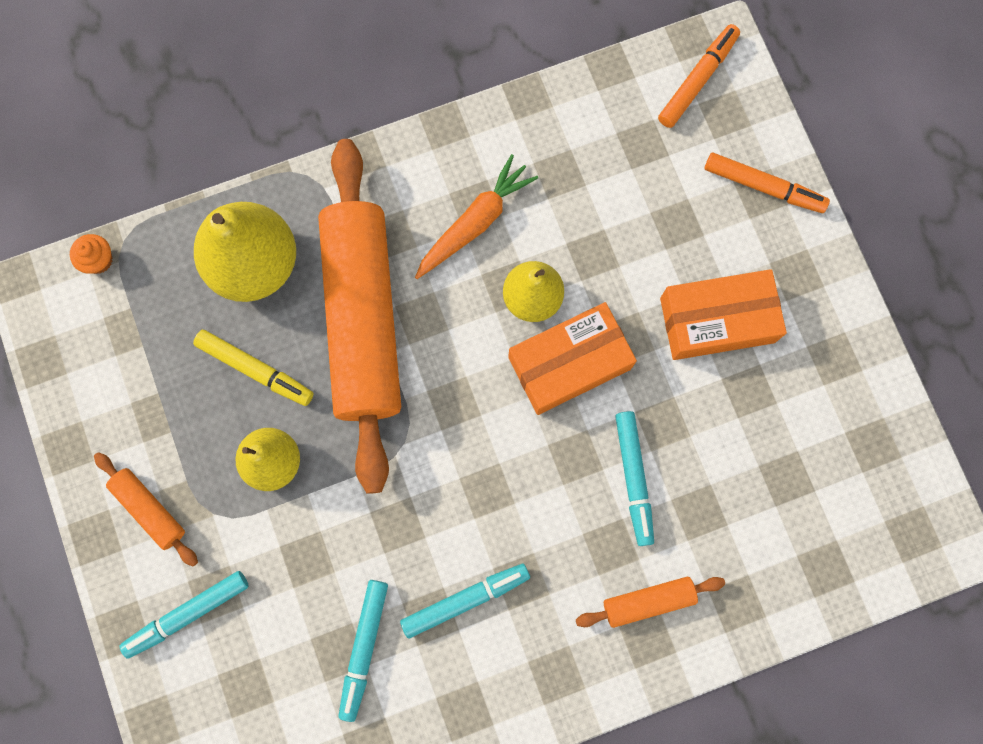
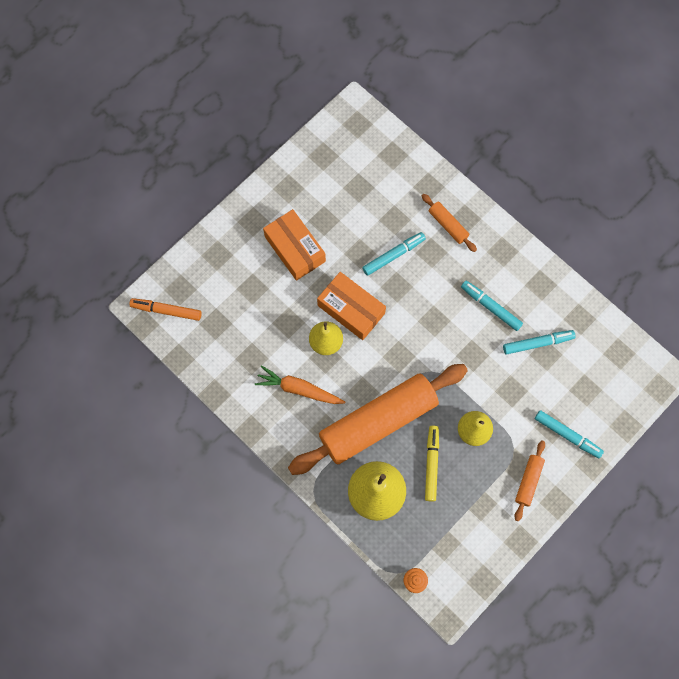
camera: 115 degrees left, 5 degrees down
orange marker [705,153,830,213] -> none

